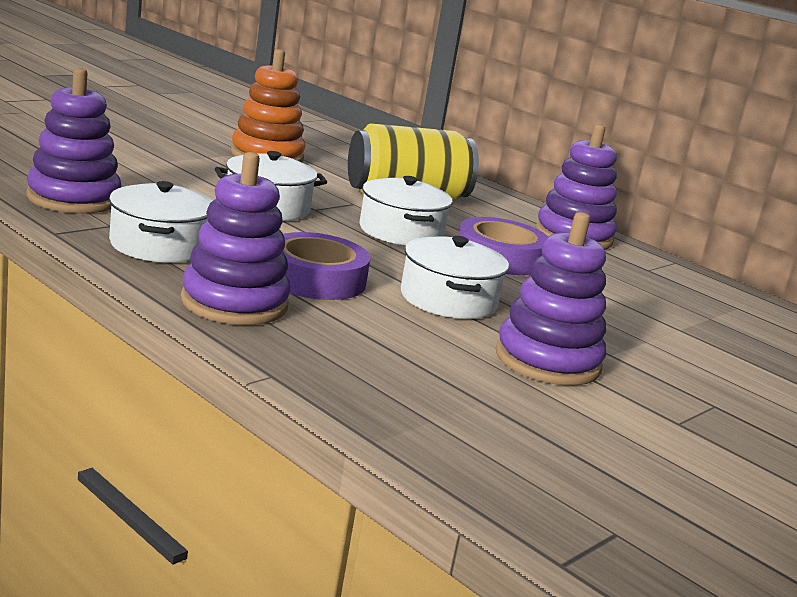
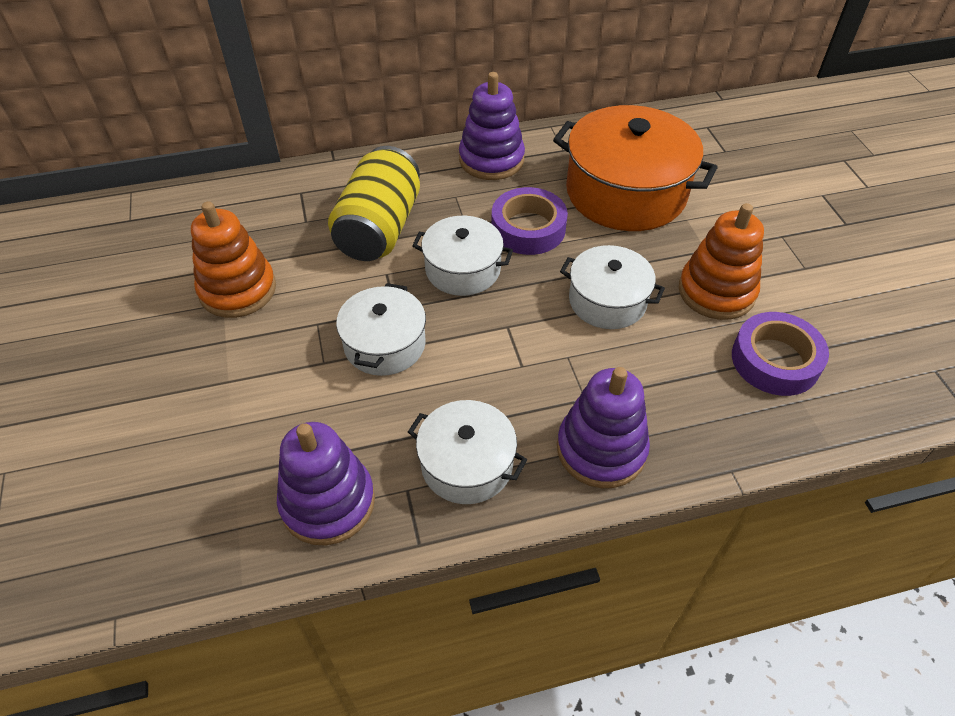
camera: 55 degrees left, 30 degrees up
purple tape [283,232,371,300] -> purple tape moved to [732,312,829,396]
purple stacking toy [496,212,606,385] -> orange stacking toy [678,203,764,320]
none -> orange pot [553,105,718,231]

